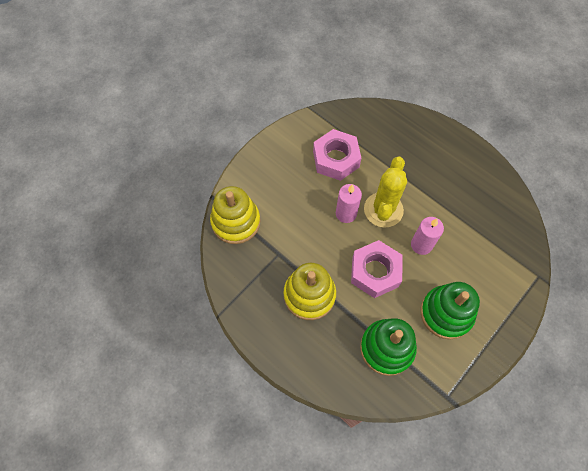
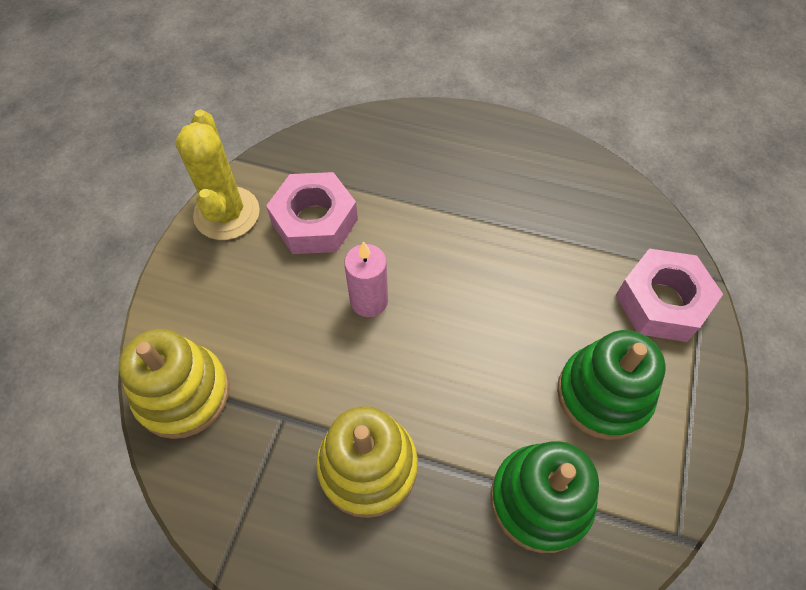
camera: 25 degrees left, 5 degrees down
pink nut [351,240,403,298] -> pink nut moved to [616,249,723,342]
yellow cactus [364,156,407,228] -> yellow cactus moved to [175,110,260,240]
pink candle [411,217,444,255] -> none

